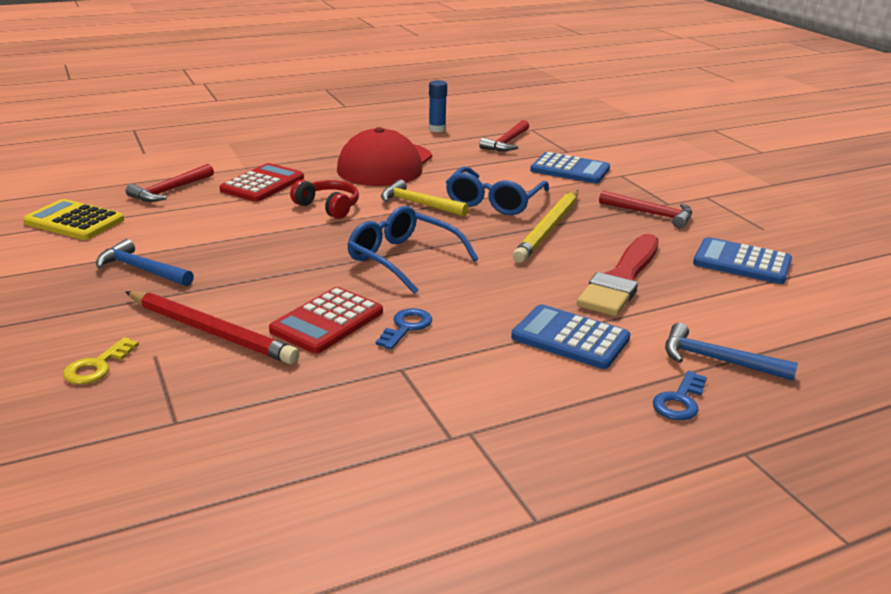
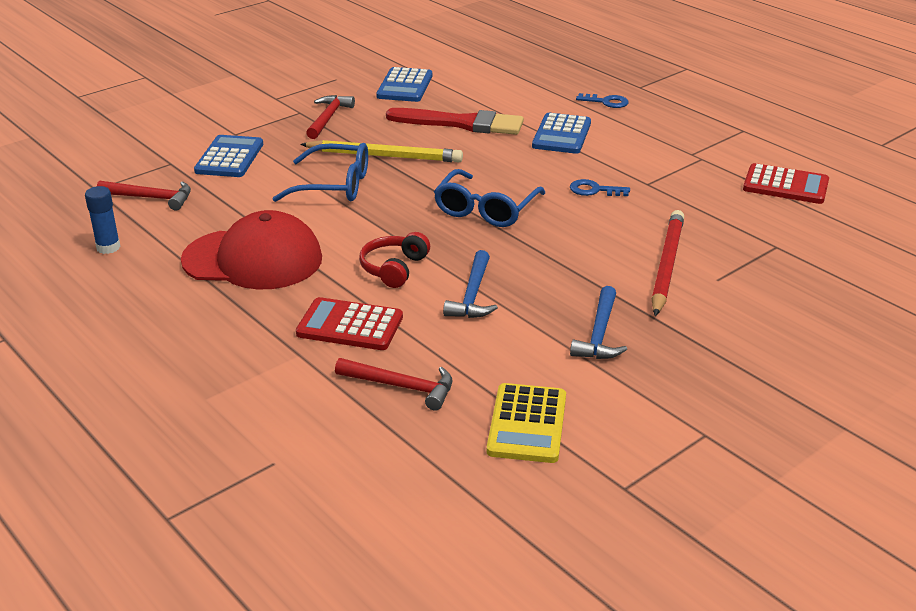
camera: 105 degrees left, 5 degrees up
yellow key [63,337,139,384] -> none
red calculator [269,287,383,354] -> red calculator moved to [743,163,829,204]
yellow hammer [381,179,469,217] -> none
blue hammer [665,323,798,381] -> blue hammer moved to [443,250,498,318]

